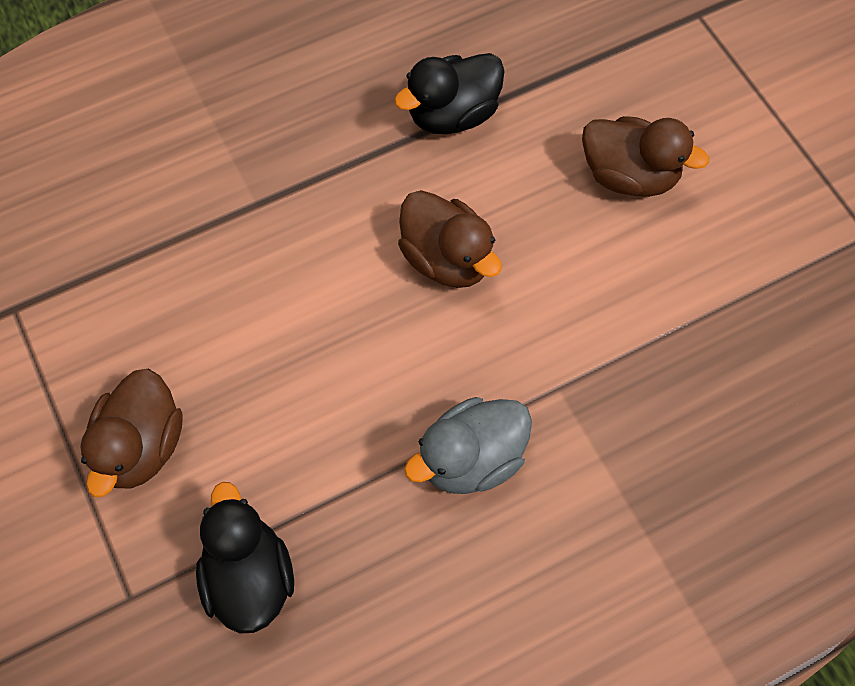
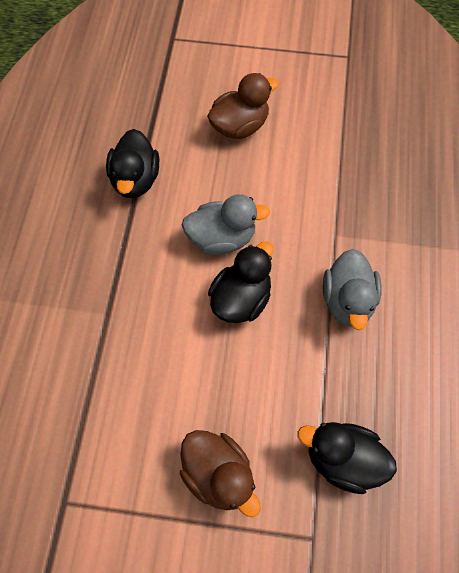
camera: 55 degrees left, 0 degrees up
brown duck [398,190,502,288] -> grey duck [182,194,270,255]
none -> black duck [208,241,274,323]

